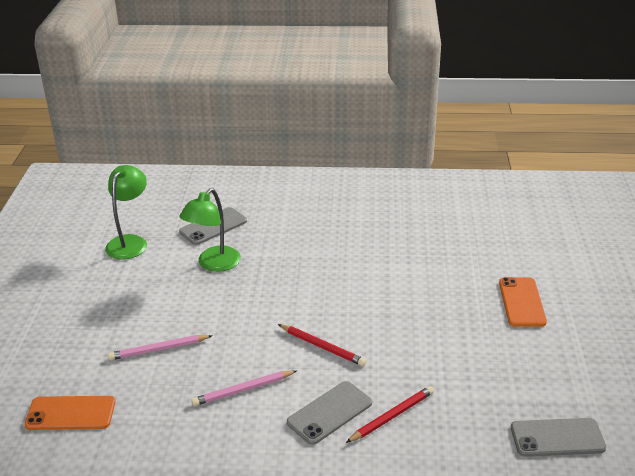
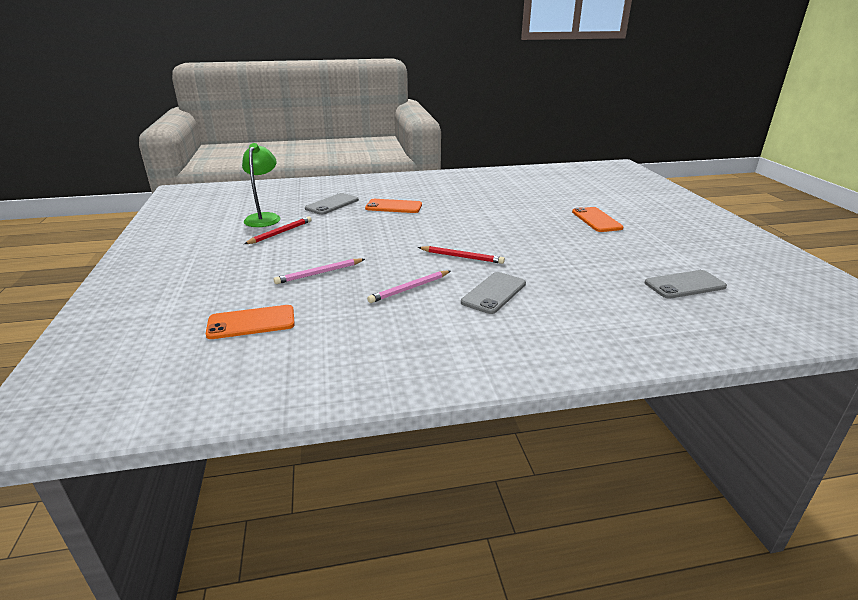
camera: 15 degrees left, 5 degrees down
green lamp [179,188,241,272] -> none
red pencil [346,386,434,443] -> red pencil moved to [244,216,311,244]
none -> orange phone [365,199,422,213]

